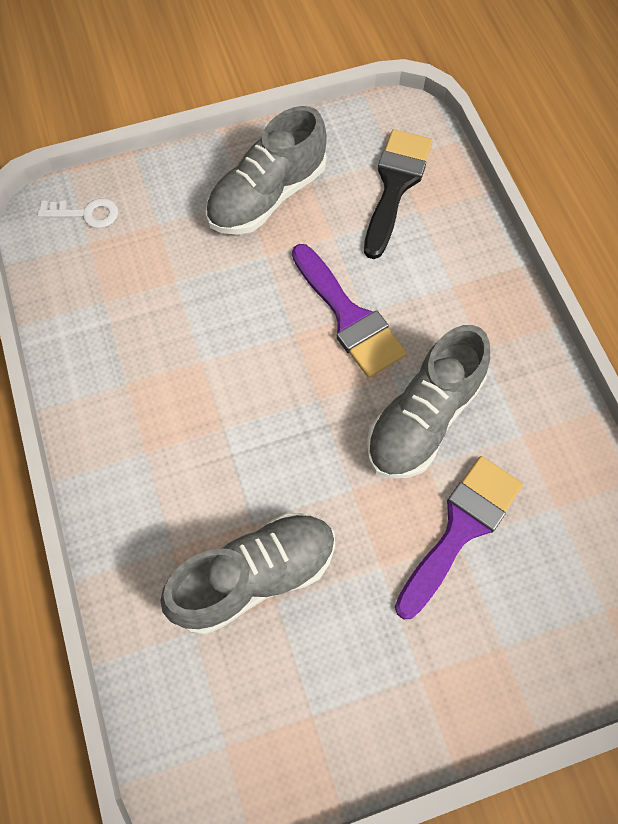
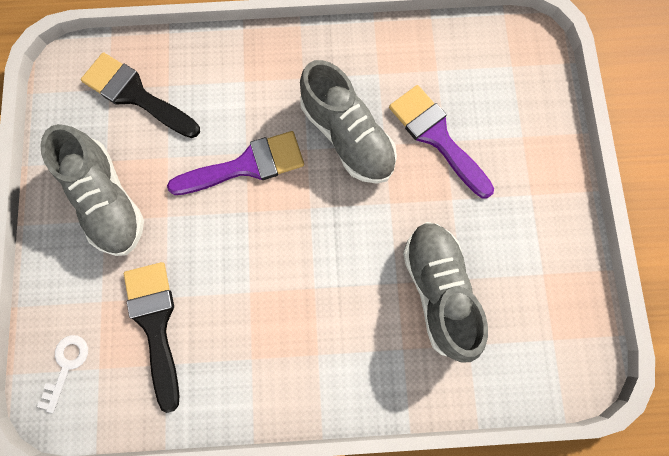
camera: 75 degrees left, 10 degrees up
none -> black brush [124,262,179,413]

